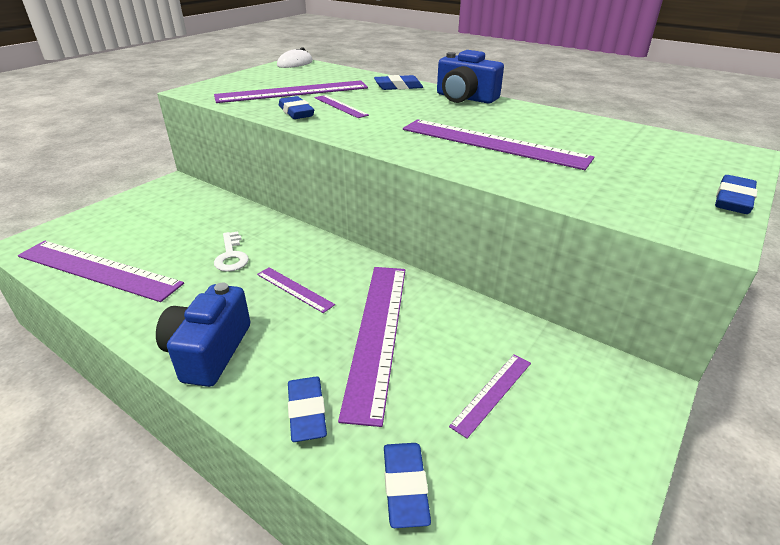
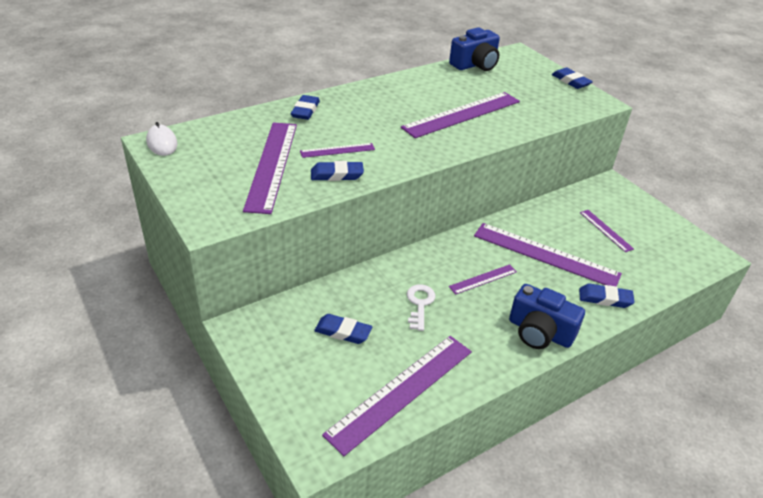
camera: 70 degrees left, 5 degrees up
white key [214,232,249,272] -> white key turned 90 degrees counterclockwise [407,284,435,331]
blue eraser [384,443,431,528] -> blue eraser moved to [314,314,372,344]
blue camera [437,50,504,104] -> blue camera moved to [449,27,500,71]

